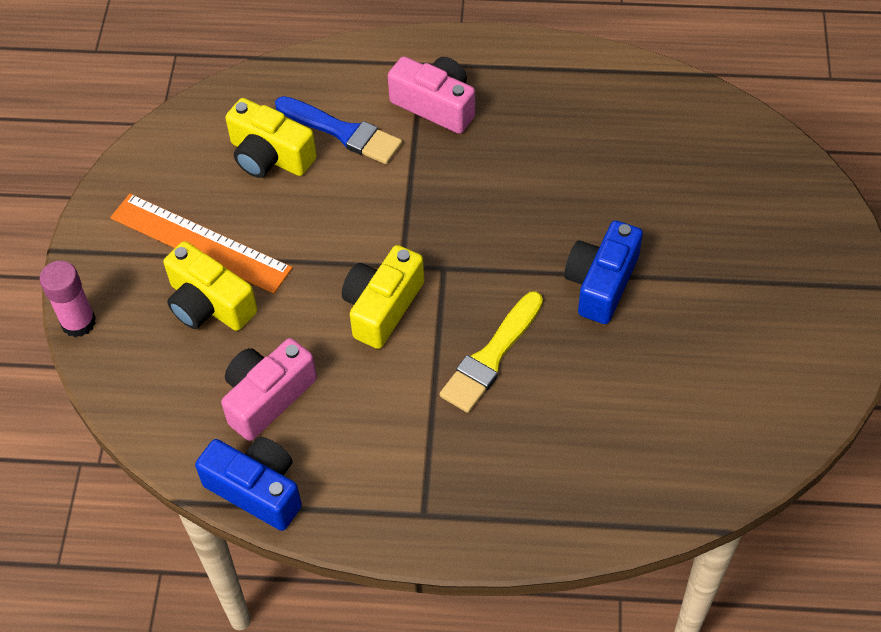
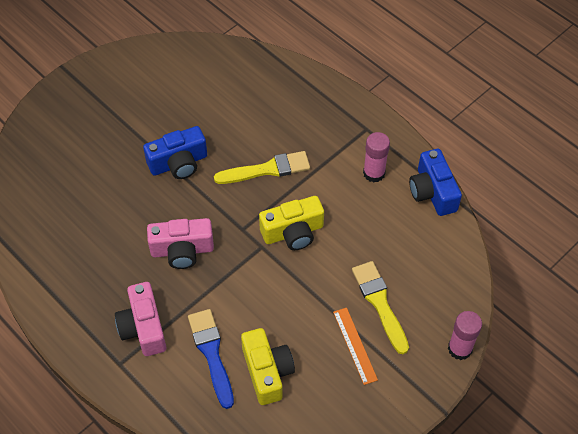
camera: 140 degrees left, 0 degrees up
orange ruler [110,194,292,294] -> orange ruler [333,308,378,385], size x0.59
yellow camera [163,241,257,331] -> yellow brush [352,261,409,354]
pink camera [221,338,317,441] -> pink camera moved to [147,218,214,269]
none -> pink glue stick [363,132,390,182]

